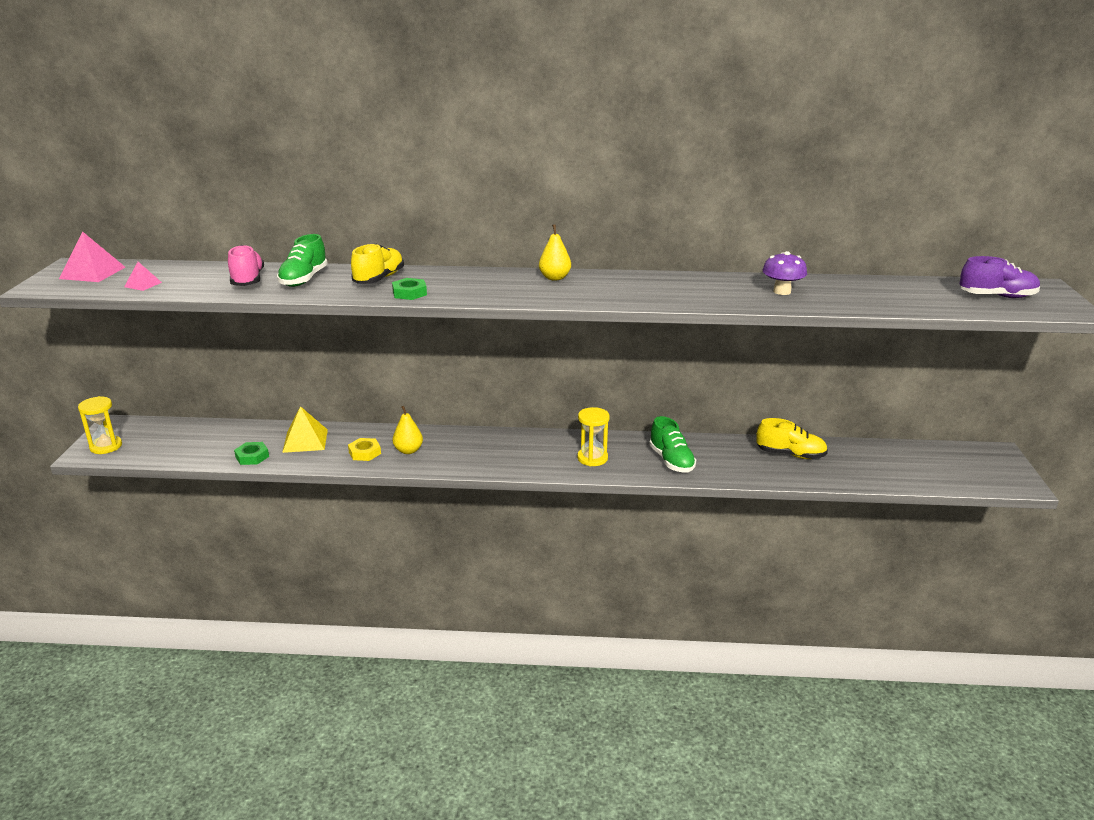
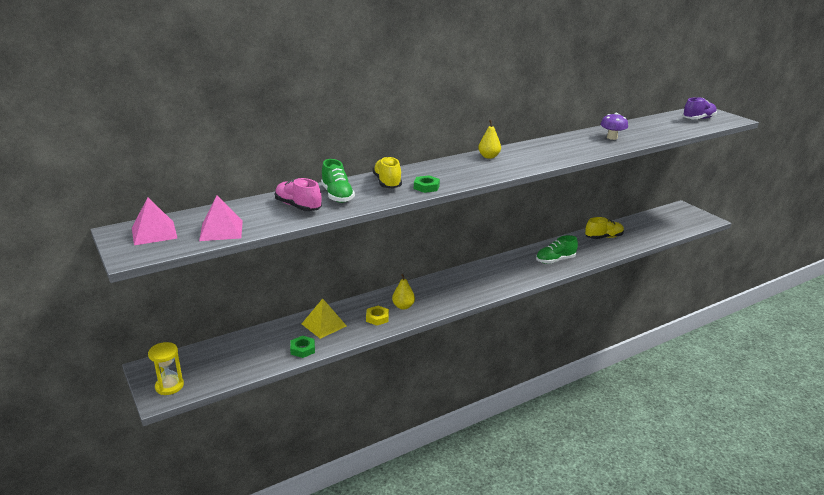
camera: 35 degrees left, 0 degrees up
pink pyramid [124,262,162,291] -> pink pyramid [199,195,243,241], size x1.80
yellow hourglass [577,407,610,466] -> none
green shoe [649,416,696,473] -> green shoe turned 120 degrees clockwise [536,235,578,264]

